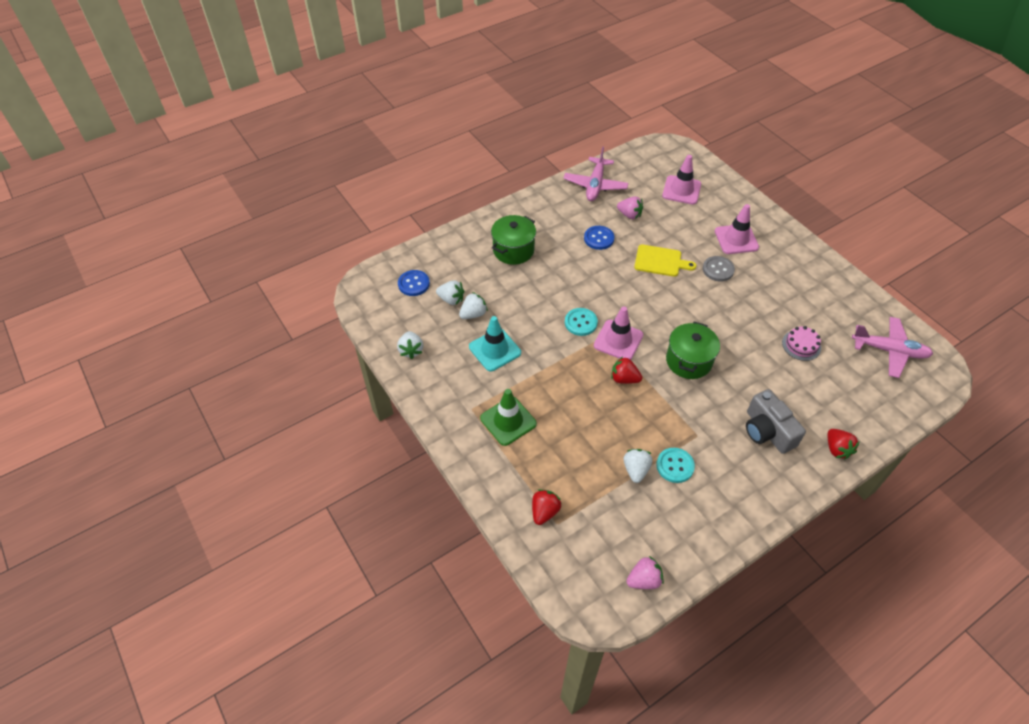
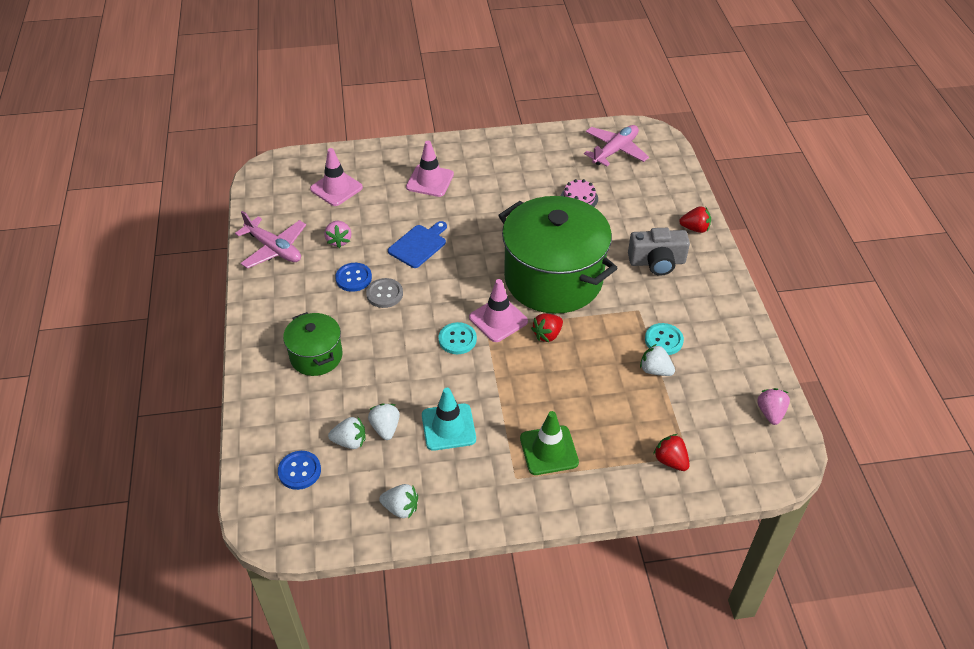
camera: 65 degrees left, 5 degrees down
white strawberry [436,280,464,305] -> white strawberry turned 45 degrees clockwise [328,417,365,449]
pink strawberry [617,196,643,219] -> pink strawberry turned 120 degrees clockwise [324,221,351,248]
yellow cutting board [634,244,697,277] -> blue cutting board [388,221,447,268]
green pot [666,321,720,379] -> green pot [498,196,618,314], size x2.01
grey button [703,256,735,281] -> grey button moved to [366,278,403,308]

